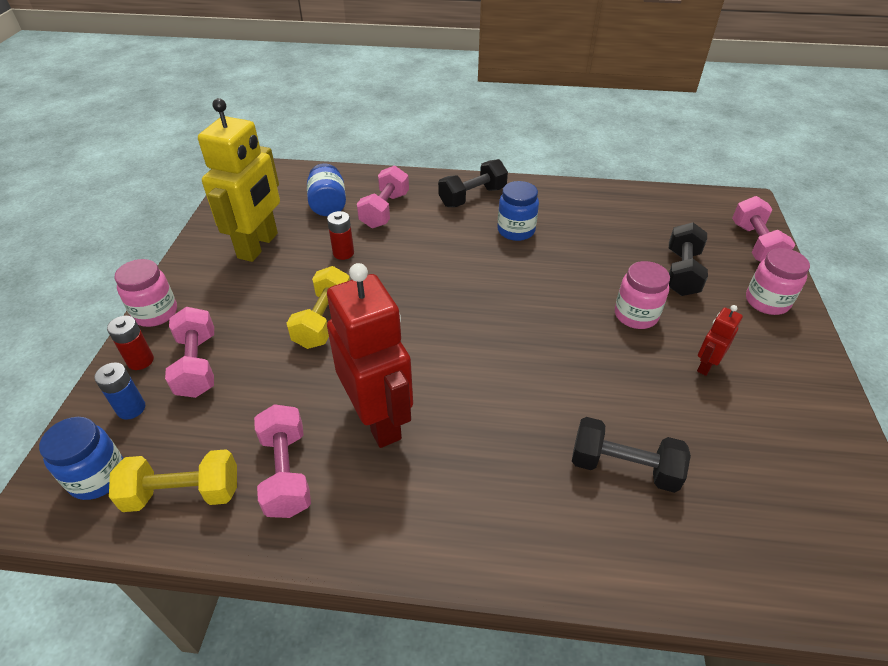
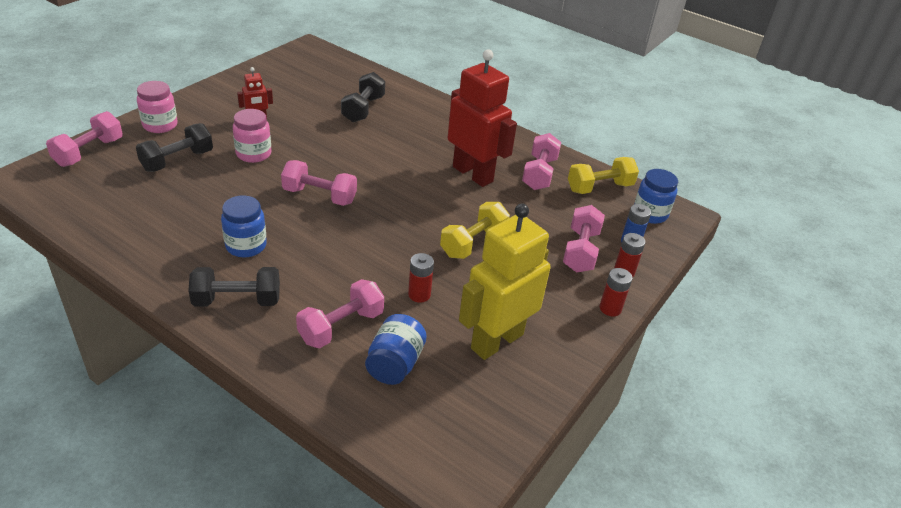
camera: 155 degrees left, 5 degrees down
yellow dumbbell [109,449,237,512] -> yellow dumbbell turned 45 degrees counterclockwise [568,157,639,194]
pink jar [115,259,177,327] -> red battery [600,268,633,316]
red robot [327,263,413,448] -> red robot turned 135 degrees clockwise [448,49,517,187]
black dumbbell [572,417,691,493] -> black dumbbell turned 60 degrees clockwise [341,72,385,122]
none -> pink dumbbell [281,160,357,206]

